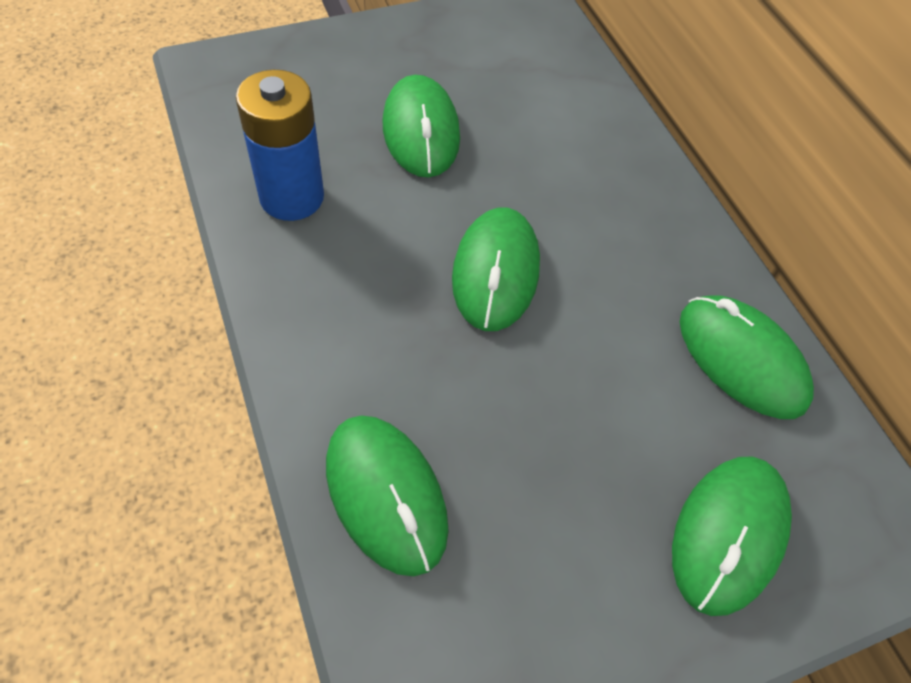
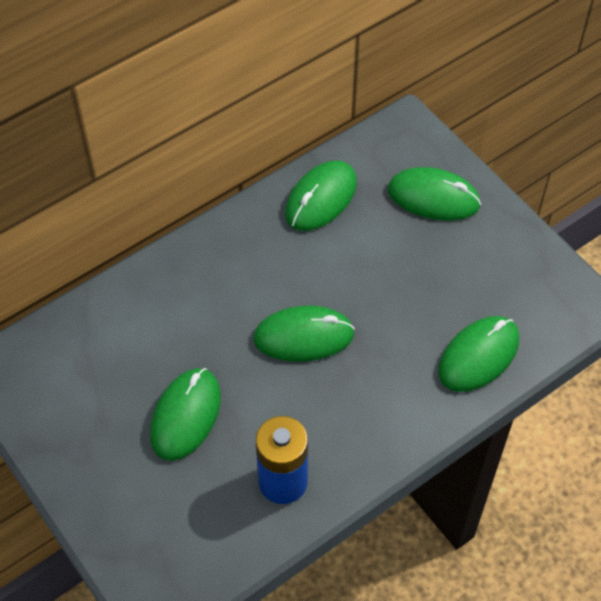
camera: 100 degrees left, 0 degrees up
green mouse [383,75,460,177] -> green mouse turned 45 degrees counterclockwise [150,368,221,461]

